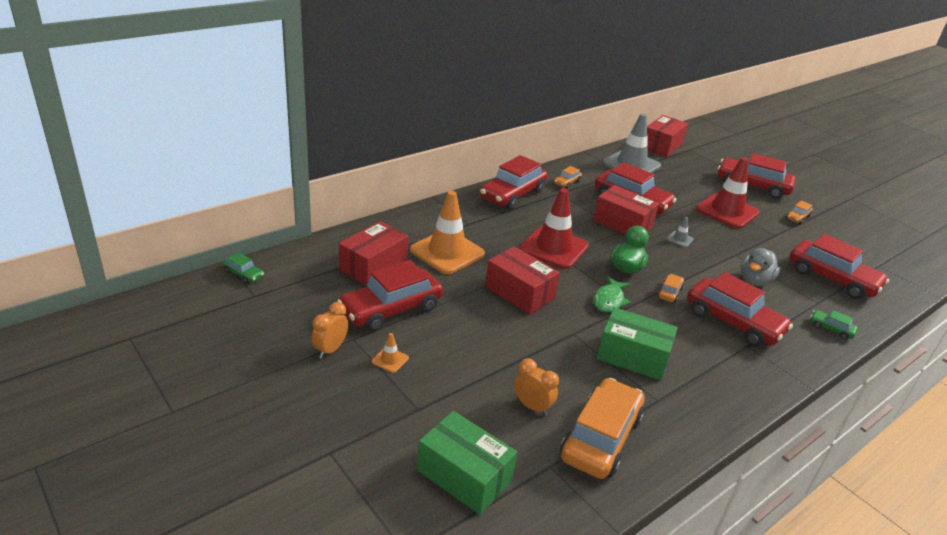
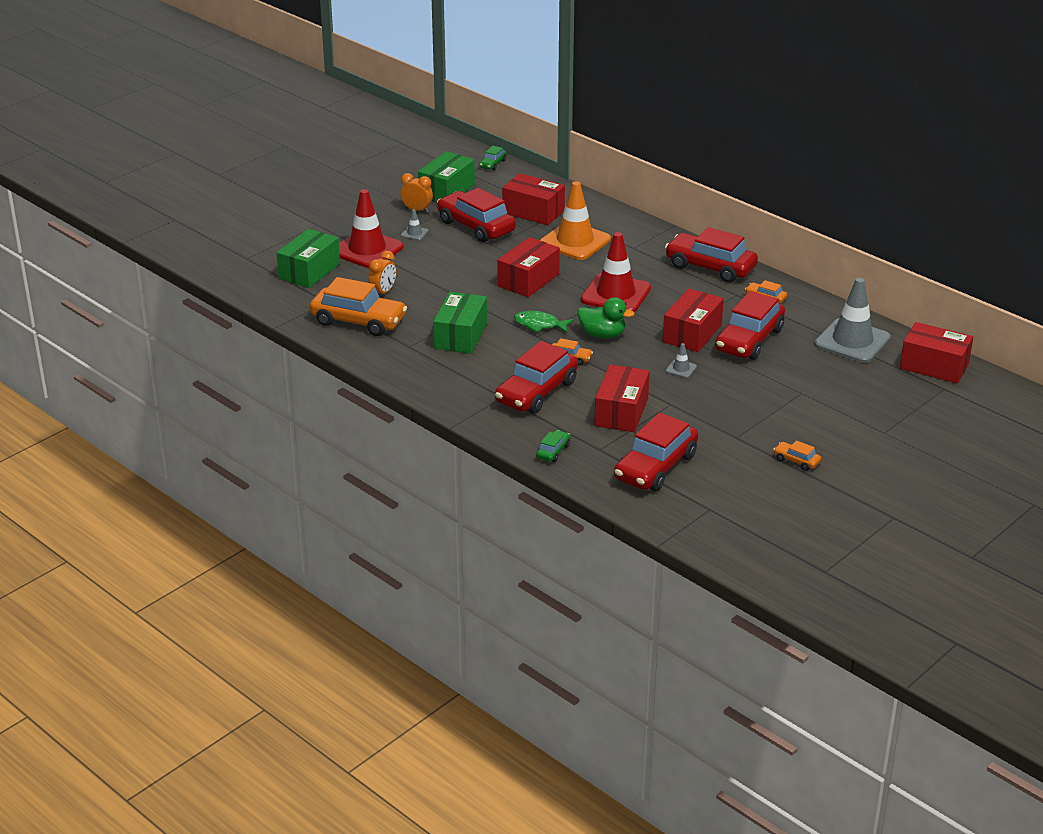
camera: 85 degrees right, 0 degrees up
orange traffic cone [372,333,409,373] -> grey traffic cone [401,209,428,240]
red traffic cone [696,157,759,229] -> red traffic cone moved to [339,189,404,268]
red car [718,153,796,199] -> none
grey duck [741,248,780,286] -> red box [594,365,650,432]
none -> green box [418,151,475,202]

